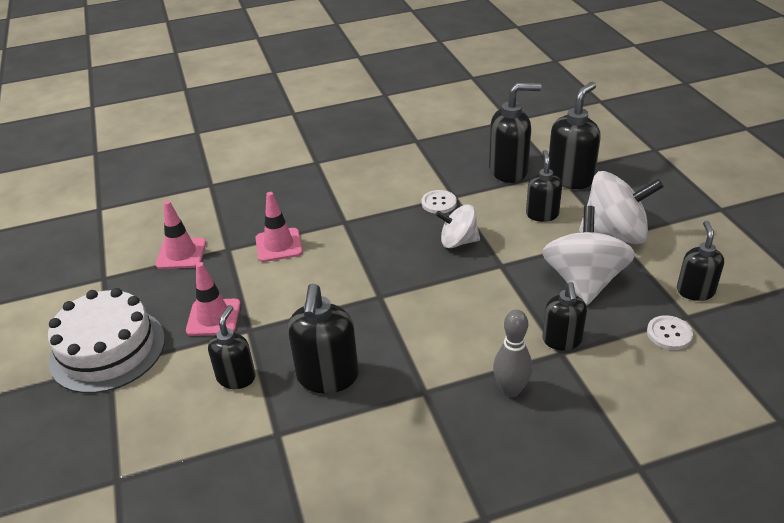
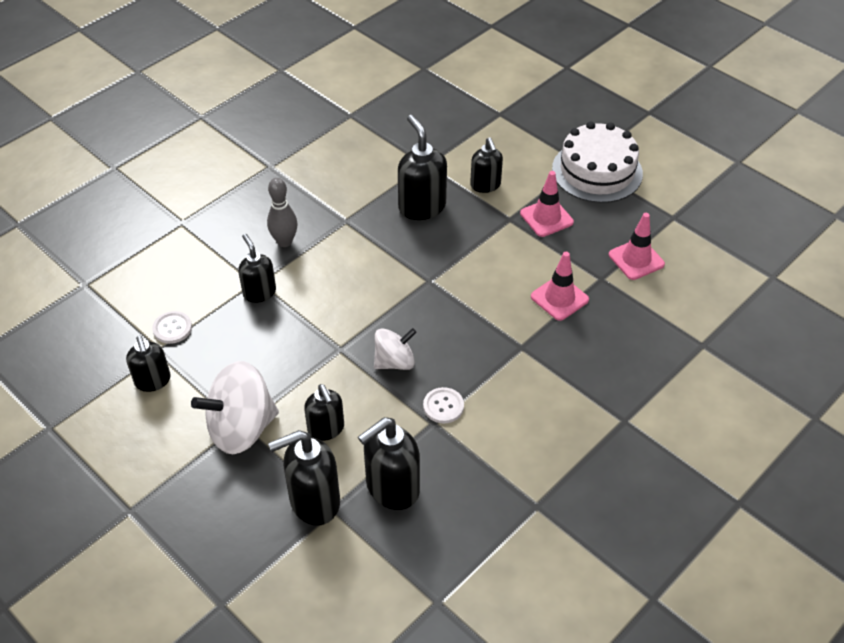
camera: 150 degrees right, 10 degrees up
white spinning top [542,206,635,305] -> none
black soap dispenser [549,82,601,189] -> black soap dispenser turned 60 degrees clockwise [268,430,340,526]

